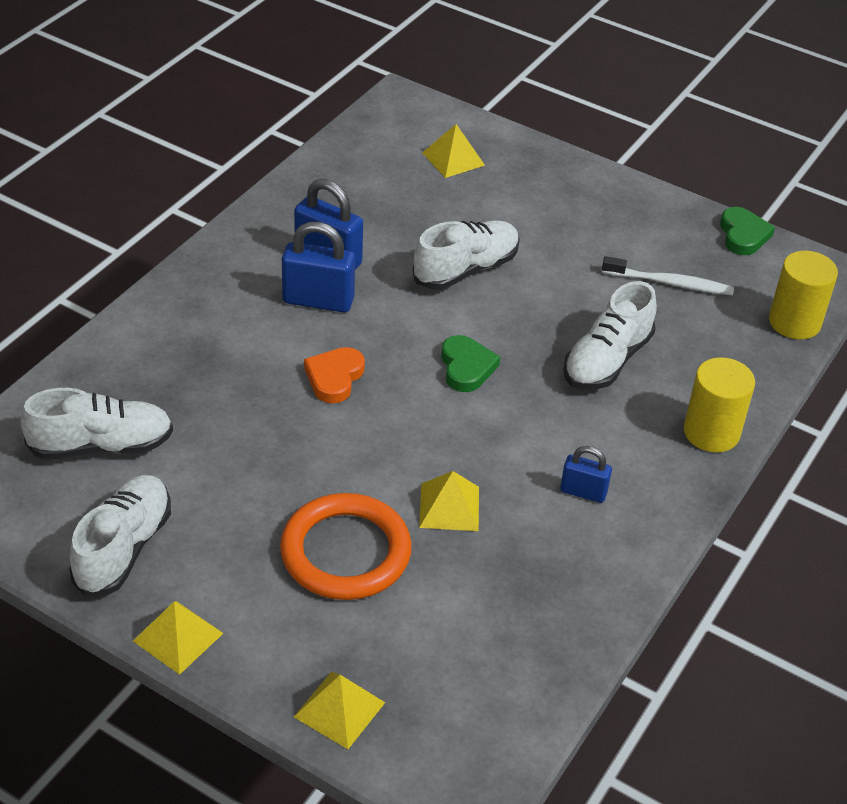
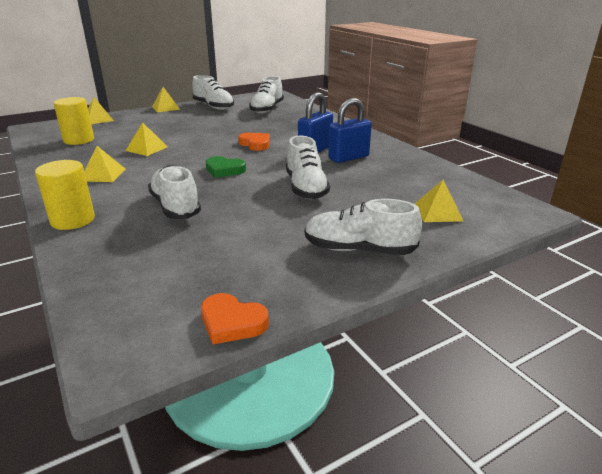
camera: 120 degrees right, 15 degrees down
orange ring [280,493,412,600] -> none
blue padlock [560,446,612,503] -> yellow pyramid [84,146,126,182]
white toothbrush [602,256,734,296] -> none
green heart [720,207,775,255] -> orange heart [201,293,269,345]
yellow cylinder [769,251,838,339] -> yellow cylinder moved to [53,97,94,145]
none -> white shoe [305,199,422,255]

